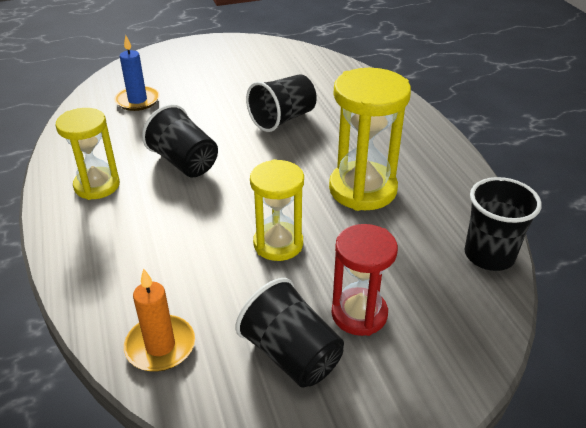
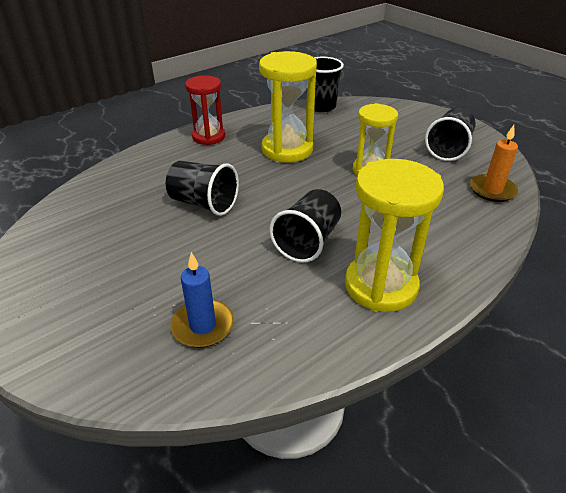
camera: 110 degrees left, 0 degrees up
yellow hourglass [55,108,120,200] -> yellow hourglass [345,159,444,312], size x1.51
red hourglass [331,224,398,336] -> red hourglass moved to [185,75,225,145]

